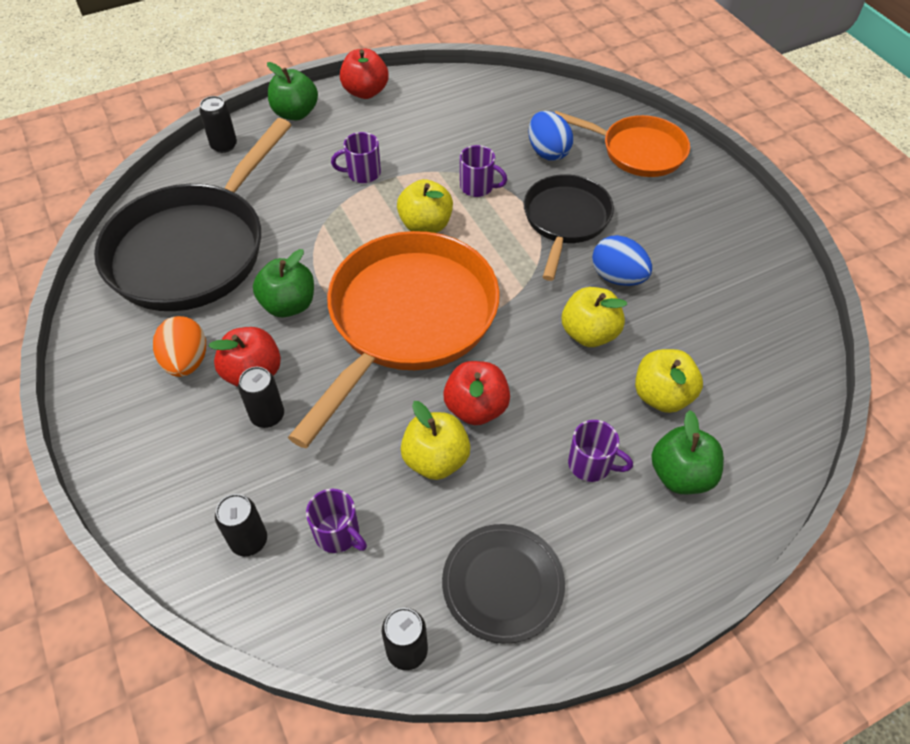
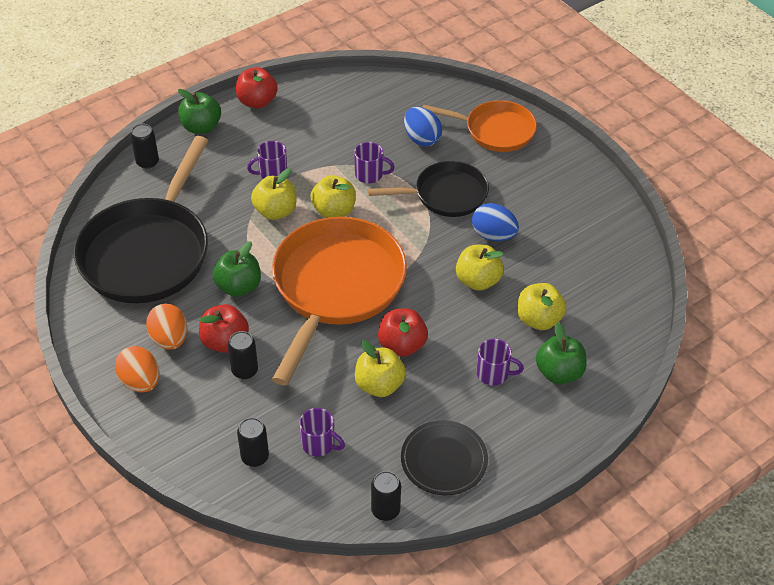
camera: 10 degrees left, 5 degrees down
black pan [523,174,614,281] -> black pan turned 75 degrees clockwise [368,161,489,217]
none -> orange egg [115,346,159,393]
none -> yellow apple [251,168,296,220]

